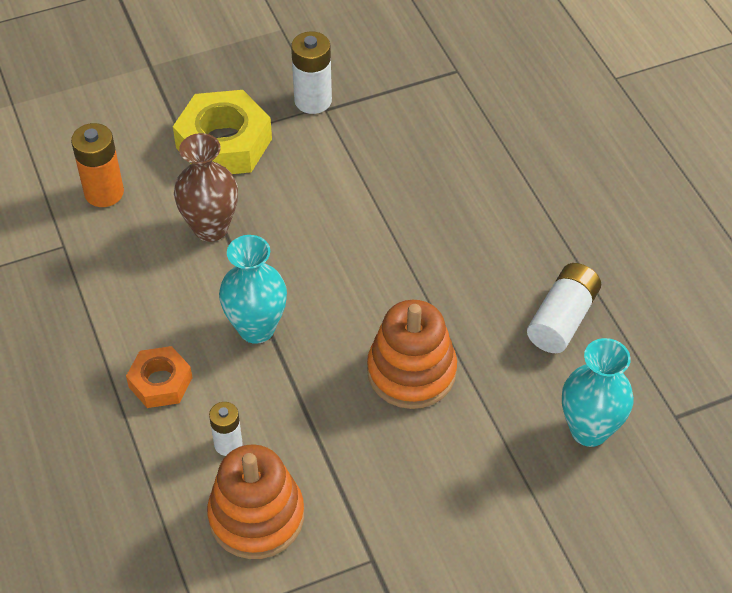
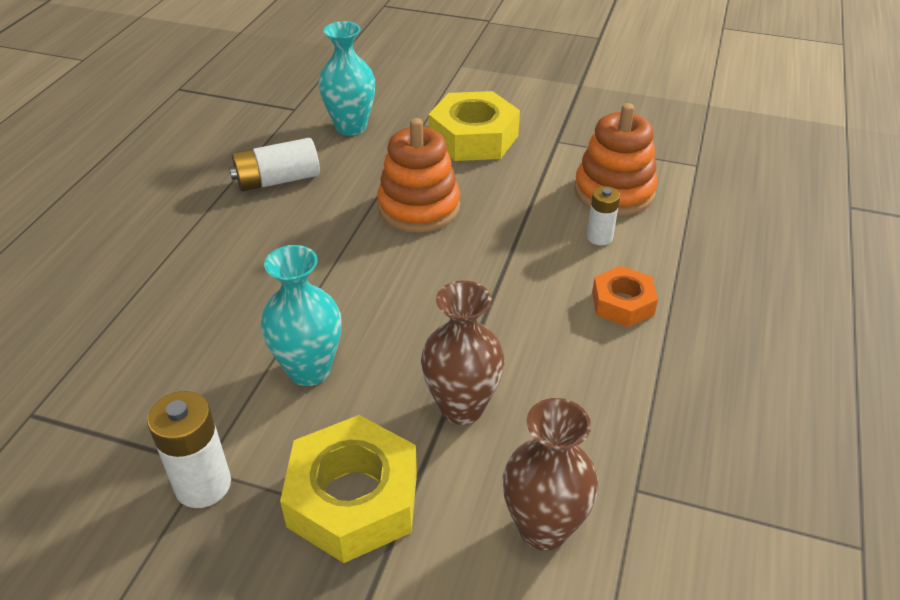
camera: 140 degrees left, 10 degrees down
orange battery [71,123,124,207] -> brown vase [502,398,599,551]
turquoise vase [219,235,287,344] -> turquoise vase moved to [261,245,341,386]
none -> yellow nut [428,91,520,161]

